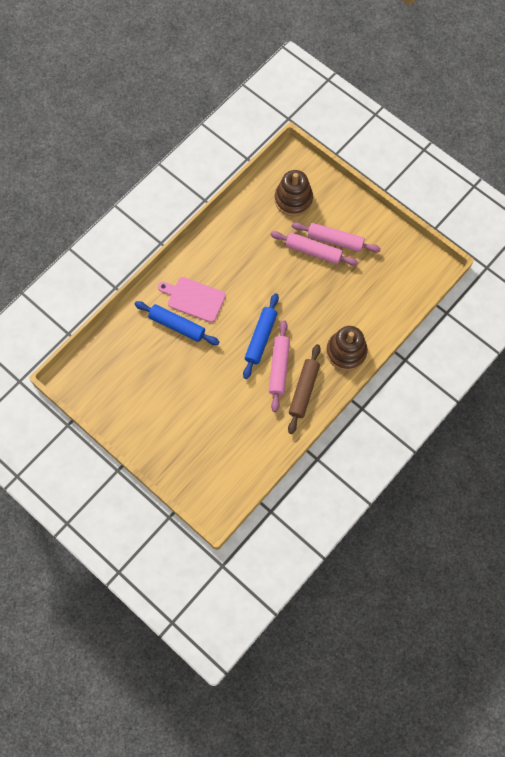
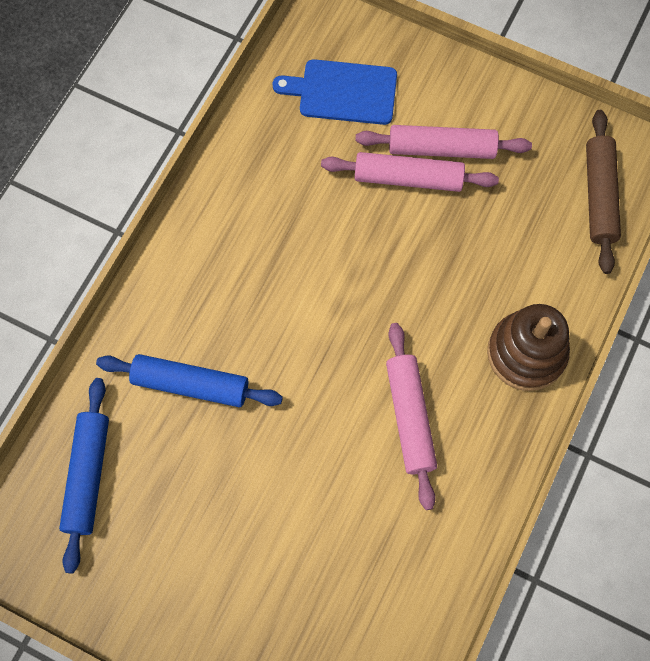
camera: 15 degrees left, 0 degrees up
pink cutting board [158,277,226,323] -> none
blue rolling pin [243,293,279,379] -> blue rolling pin moved to [59,378,109,574]
brown stacking toy [275,170,313,216] -> blue cutting board [273,59,397,125]
brown rolling pin [288,344,321,434] -> brown rolling pin moved to [586,110,621,274]

